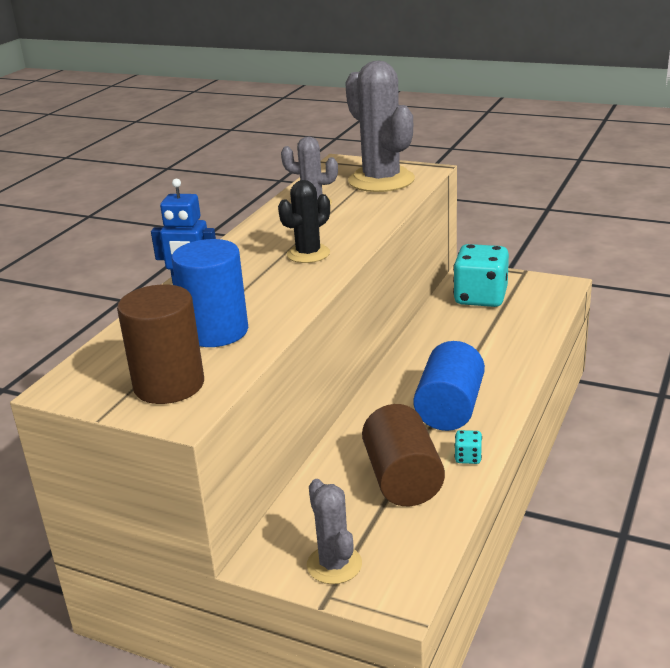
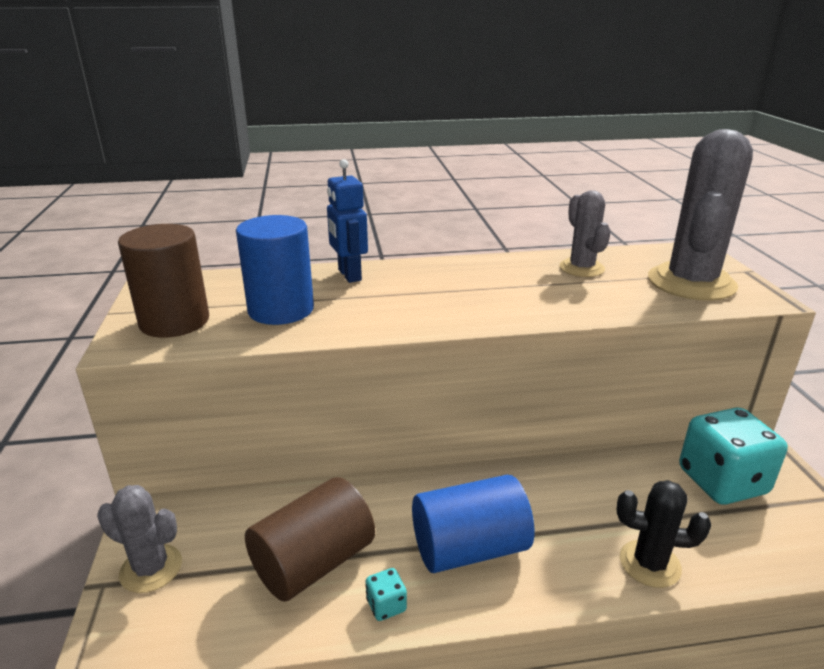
camera: 55 degrees right, 0 degrees up
black cactus [278,180,330,263] -> black cactus moved to [617,480,711,588]
grey cactus [307,479,362,584] -> grey cactus turned 75 degrees clockwise [97,485,182,593]

